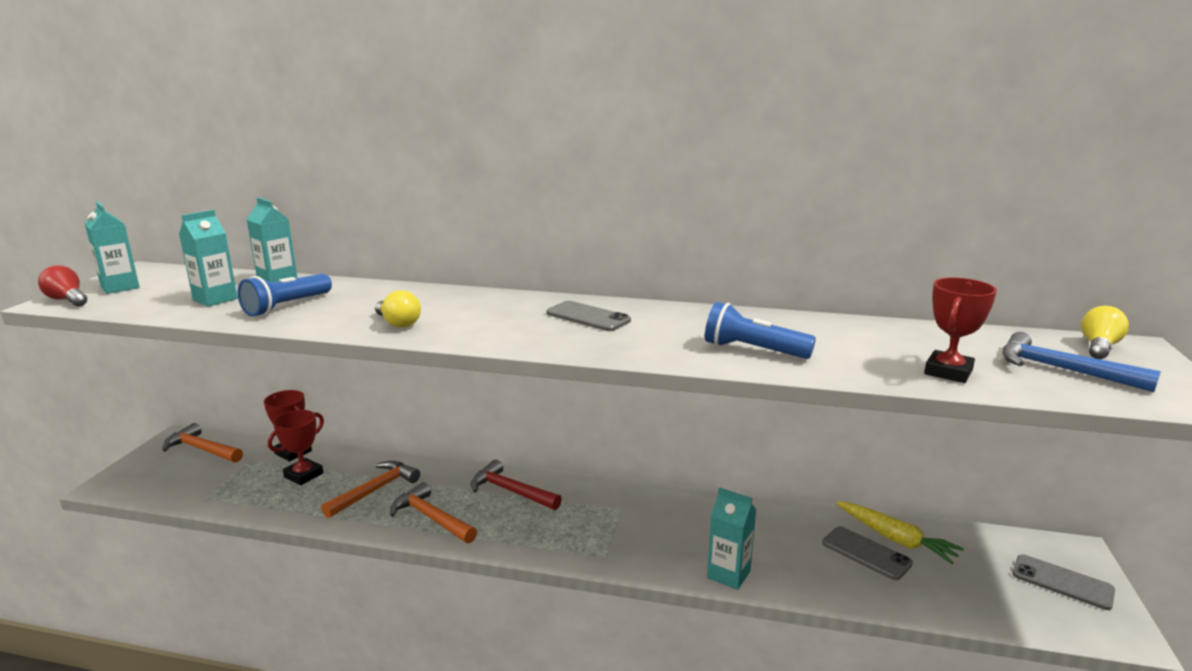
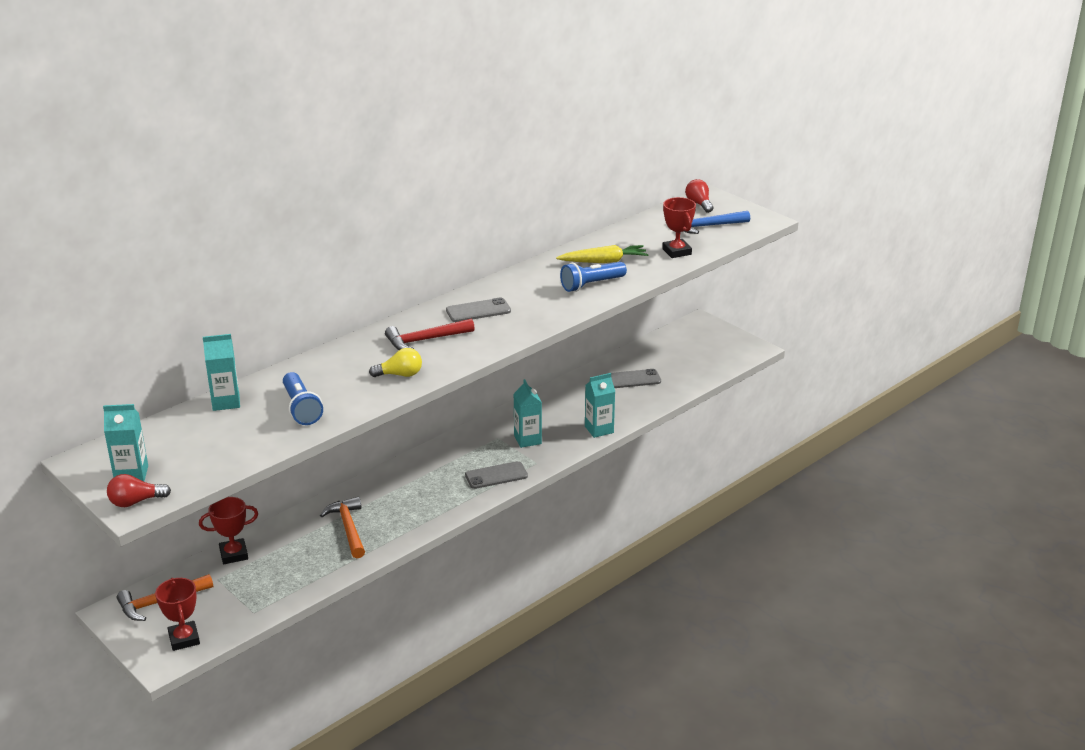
camera: 55 degrees left, 10 degrees up
turquoise carton [179,210,238,307] -> turquoise carton moved to [514,379,542,448]
red trophy [268,410,324,485] -> red trophy moved to [155,578,200,651]
orange hammer [390,482,477,543] -> none
red hammer [471,460,562,510] -> red hammer moved to [385,319,475,350]
yellow carrot [836,502,964,564] -> yellow carrot moved to [556,245,649,263]
grey phone [1012,554,1115,610] -> grey phone moved to [465,461,528,489]
yellow light bulb [1081,306,1129,359] -> red light bulb [685,179,713,213]

